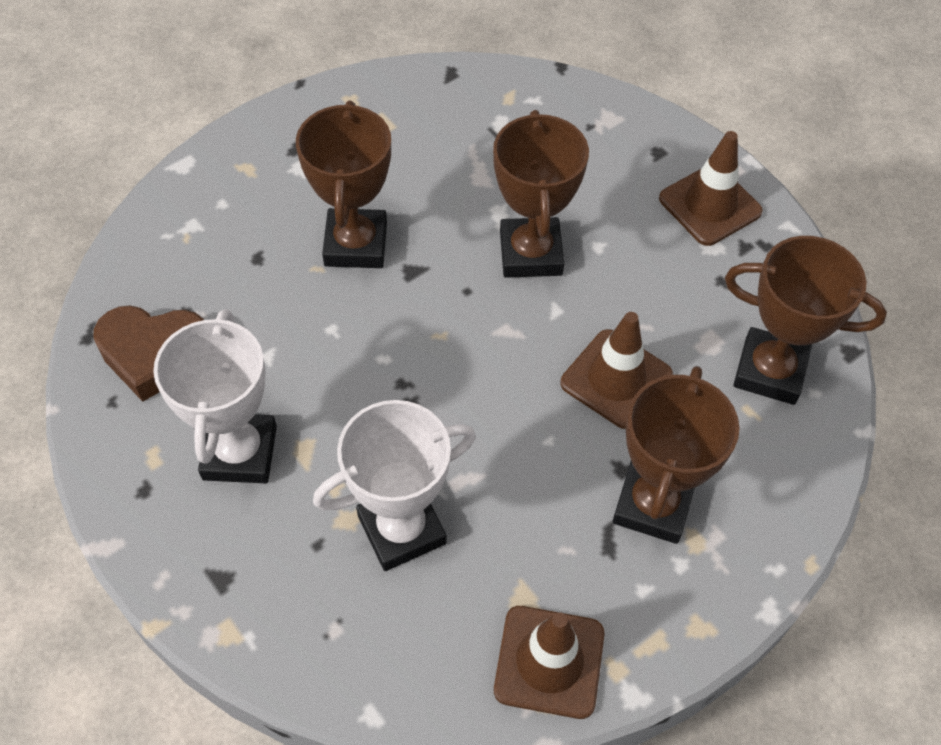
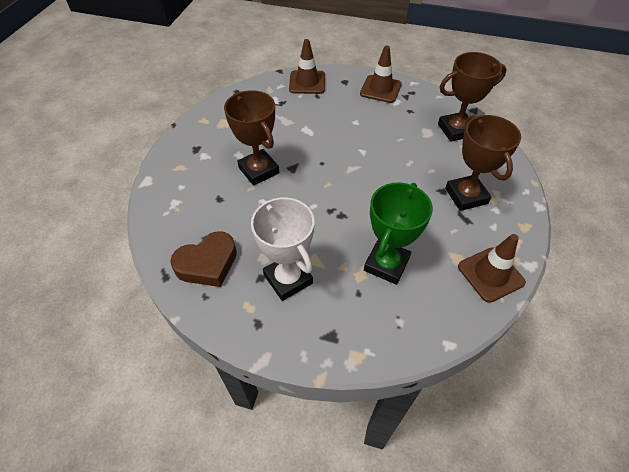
camera: 35 degrees left, 5 degrees down
white trophy [313,400,476,571] -> green trophy [364,183,433,285]
brown trophy [493,110,589,278] -> none
brown traffic cone [560,312,673,429] -> brown traffic cone moved to [289,39,325,94]

